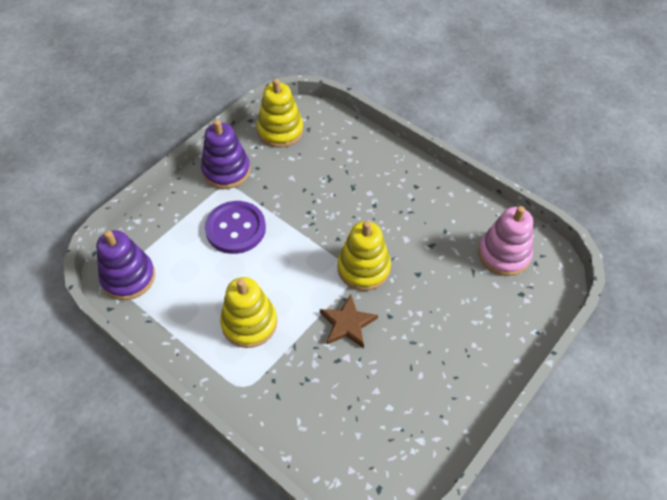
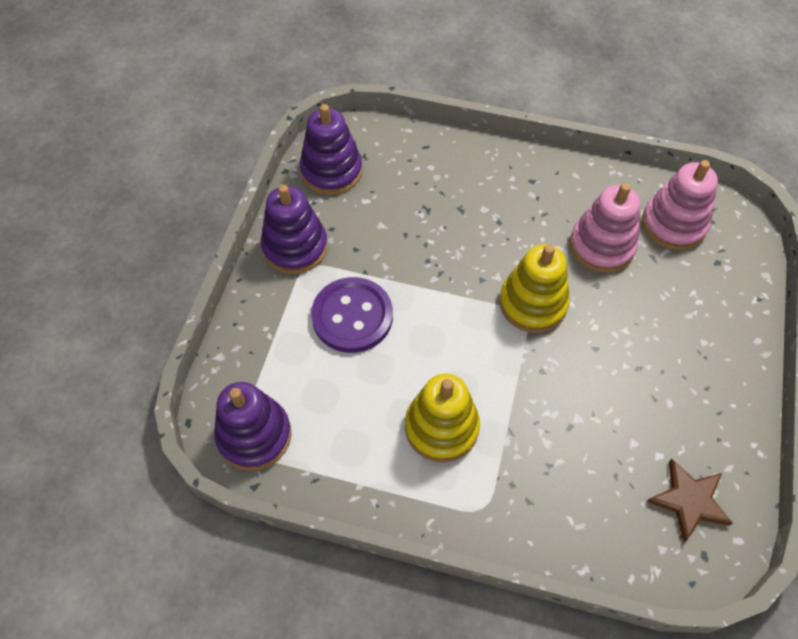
camera: 25 degrees left, 5 degrees up
yellow stacking toy [257,78,303,148] -> purple stacking toy [300,104,362,195]
brown star [320,294,378,348] -> brown star moved to [646,459,733,542]
none -> pink stacking toy [570,183,640,273]

